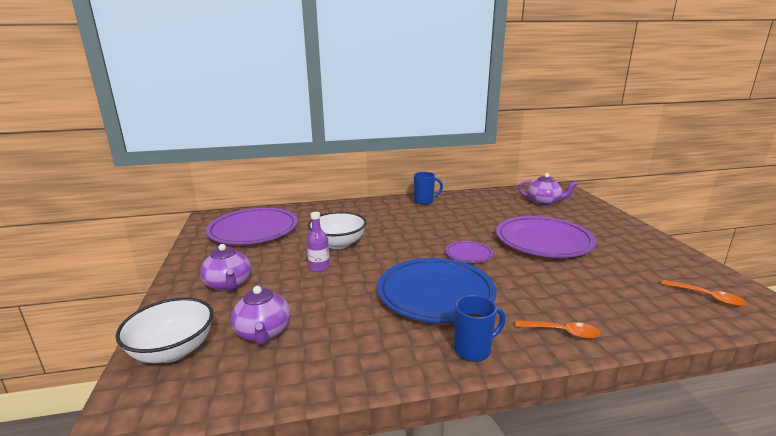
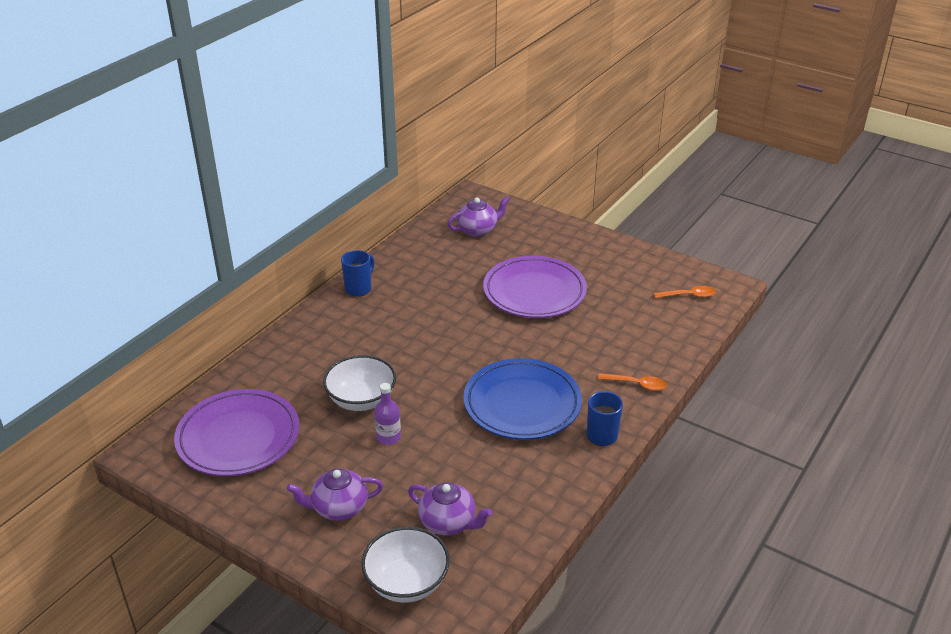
camera: 45 degrees left, 15 degrees up
purple teapot [200,244,251,291] -> purple teapot turned 150 degrees clockwise [287,468,383,521]
purple plate [446,241,493,263] -> none
orange spoon [515,320,600,339] -> orange spoon turned 45 degrees clockwise [598,373,667,391]

